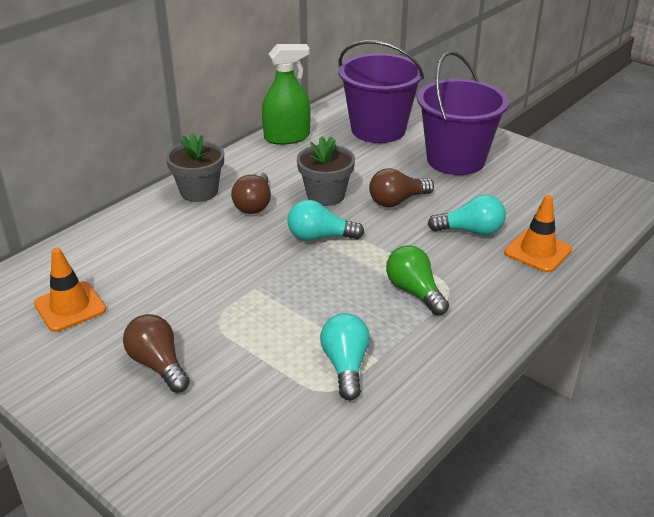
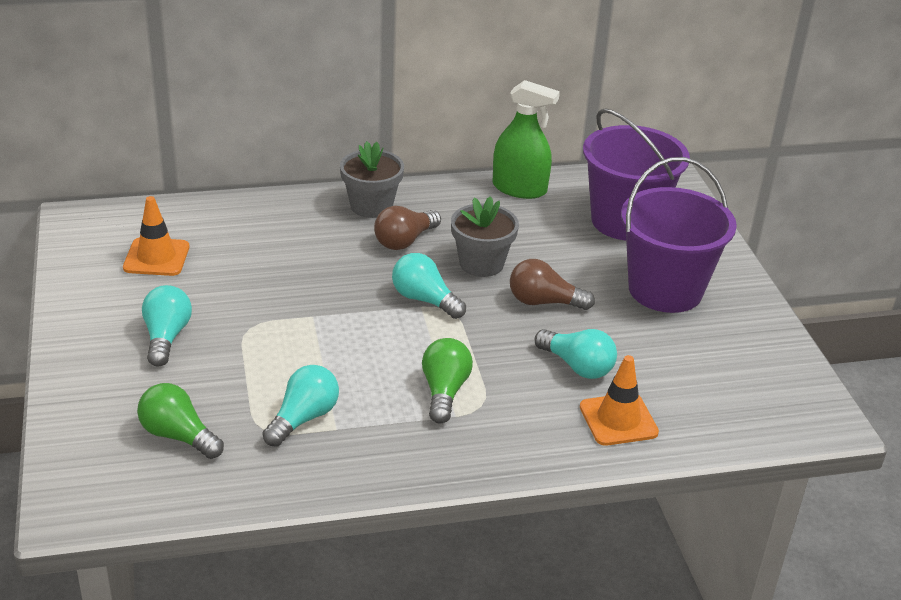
camera: 35 degrees right, 0 degrees up
brown light bulb [123,314,190,393] -> turquoise light bulb [142,285,192,367]
none -> green light bulb [137,383,224,459]

